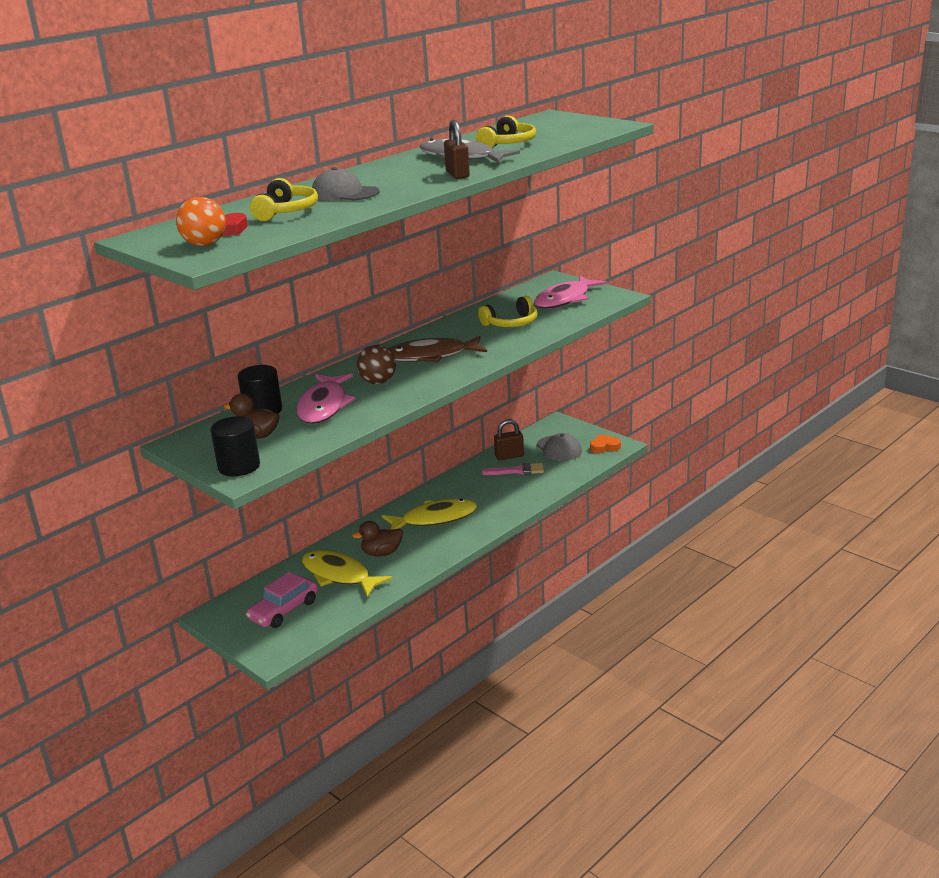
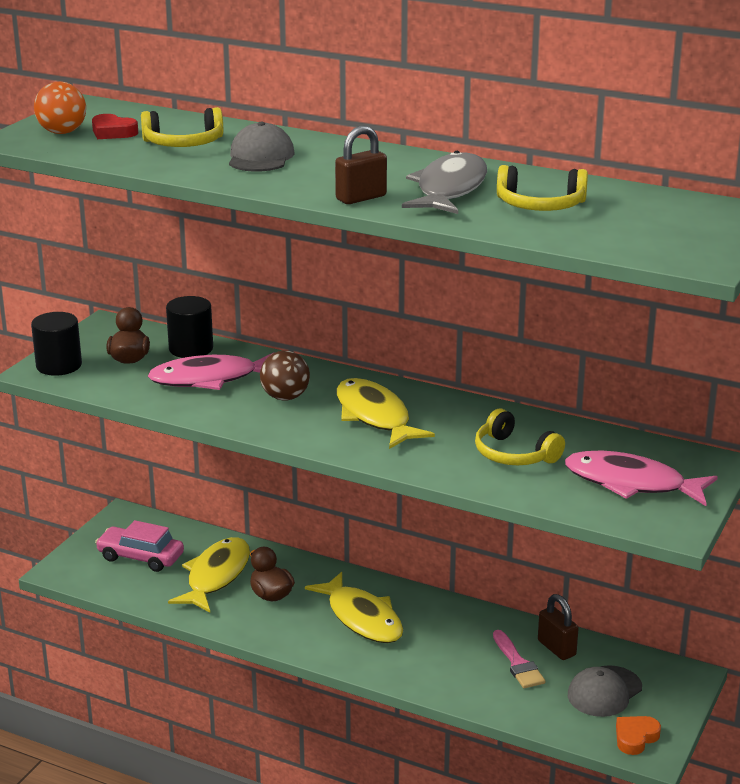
camera: 70 degrees right, 0 degrees up
brown fish [388,336,487,363] -> yellow fish [337,378,435,449]
orange heart [590,434,621,453] -> orange heart turned 105 degrees counterclockwise [616,716,661,755]

